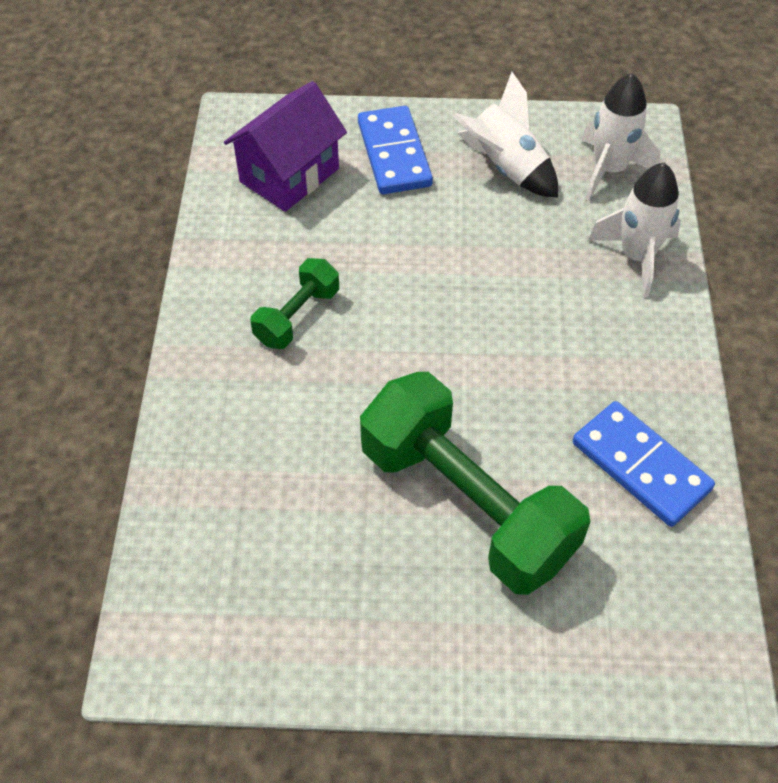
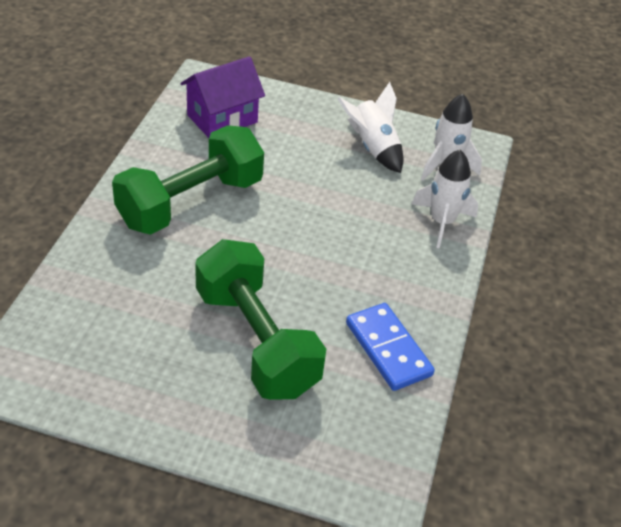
camera: 10 degrees right, 10 degrees down
green dumbbell [251,258,339,349] -> green dumbbell [112,125,264,235], size x2.08
blue domino [358,106,433,194] -> none

